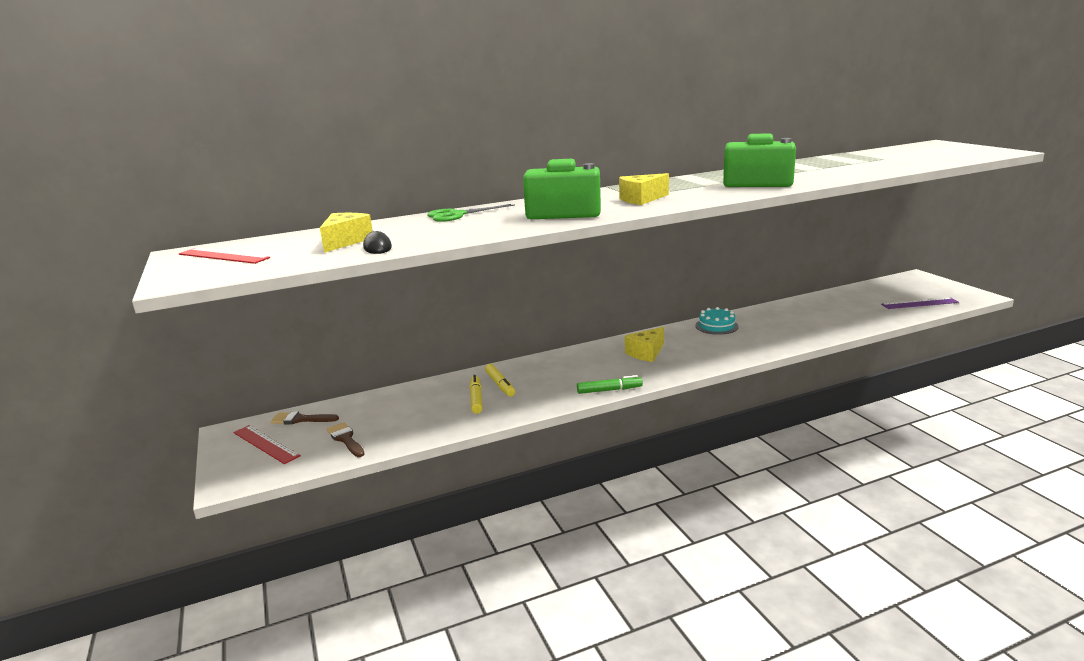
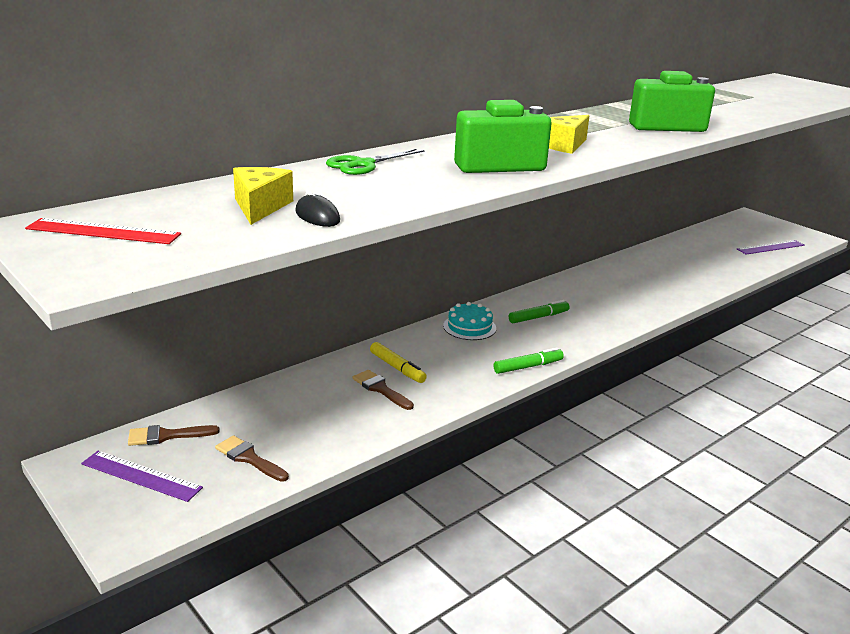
camera: 20 degrees left, 5 degrees up
red ruler [233,425,301,464] -> purple ruler [81,451,203,502]
yellow marker [470,375,483,414] -> brown brush [353,370,414,410]
yellow cheese [625,327,664,362] -> green marker [509,300,569,323]
turquoise cake [695,307,739,335] -> turquoise cake moved to [443,302,496,340]

